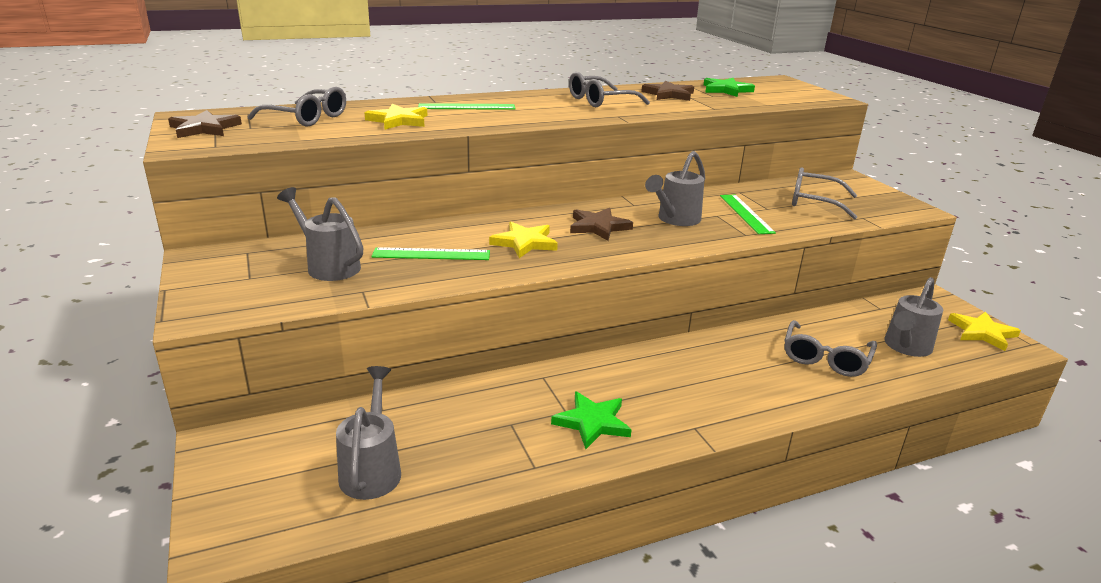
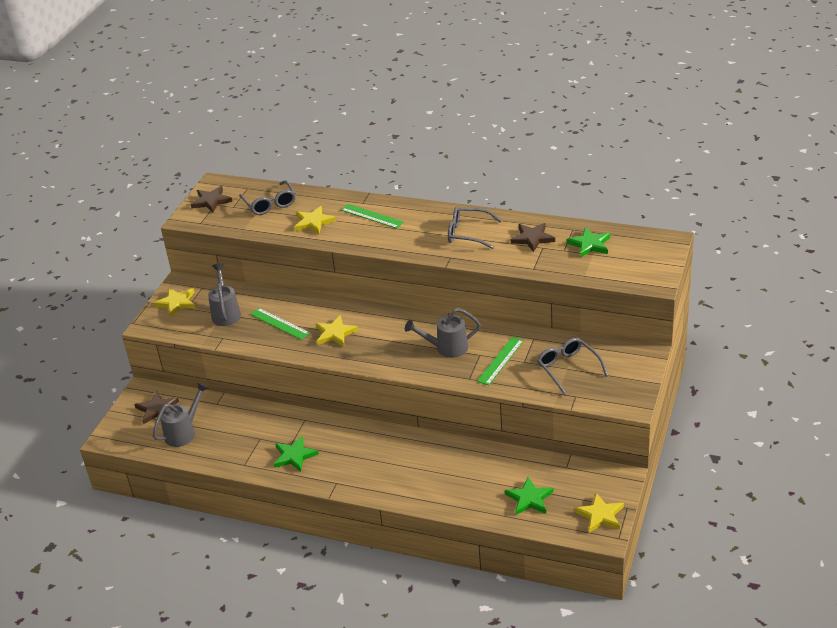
camera: 45 degrees right, 10 degrees up
brown star [570,208,633,241] -> brown star moved to [134,391,179,424]
grey glasses [784,320,877,377] -> none
grey watering can [884,277,943,357] -> green star [505,477,553,515]
none -> yellow star [154,288,195,317]

